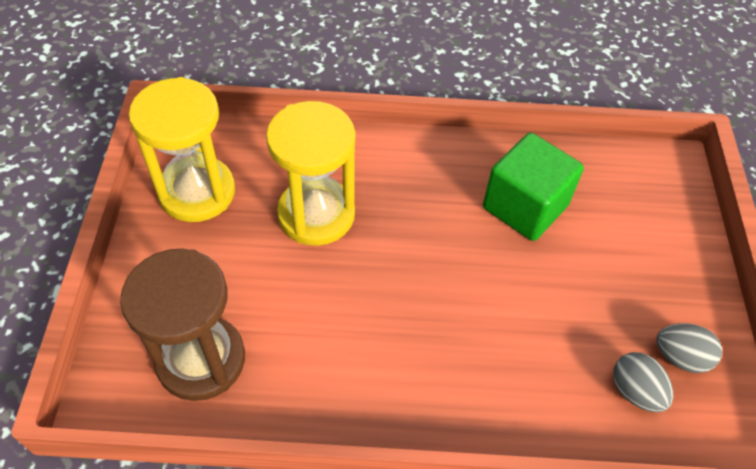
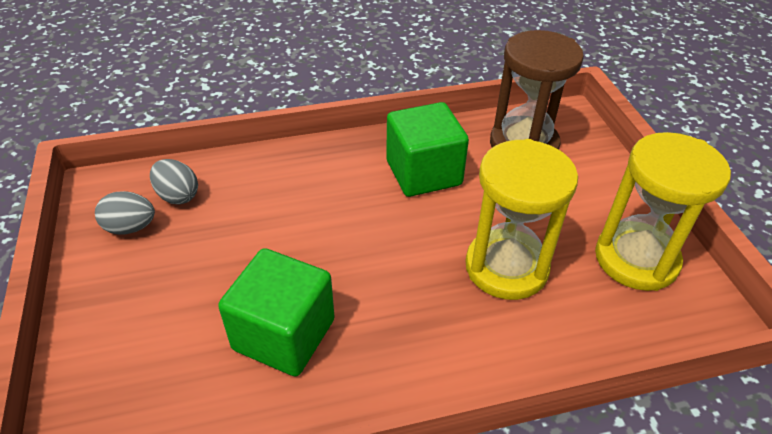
camera: 165 degrees right, 10 degrees down
none -> green cube [386,102,469,197]

